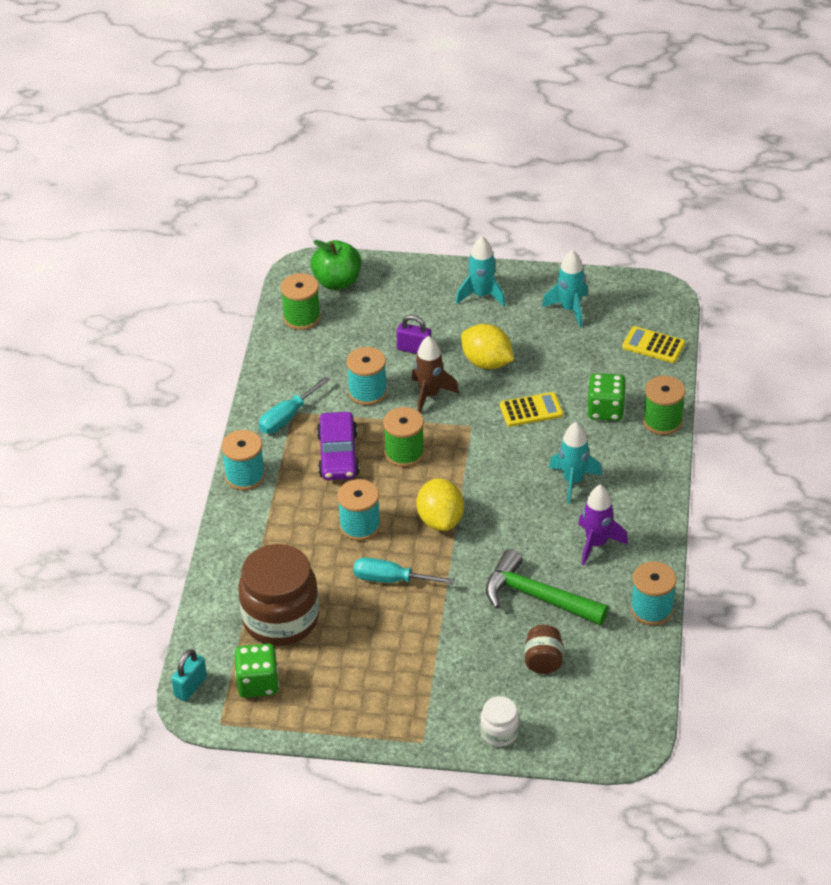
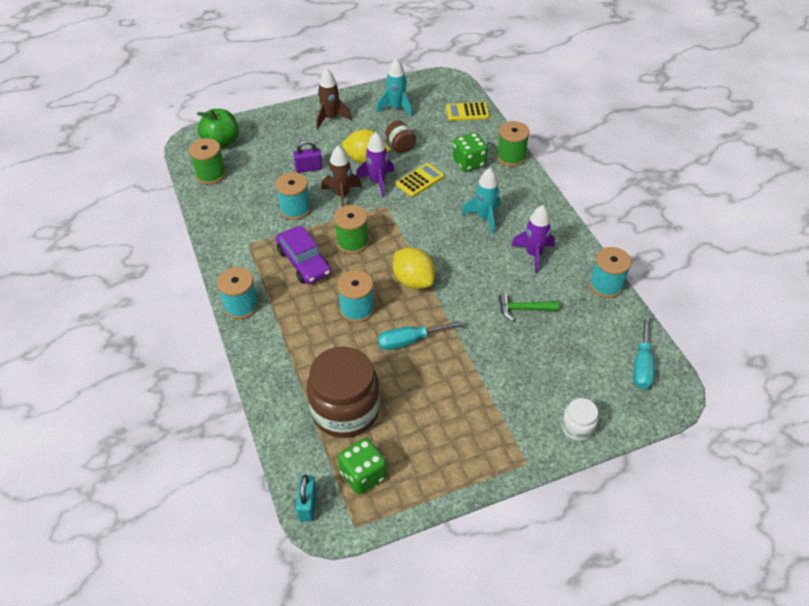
camera: 30 degrees left, 5 degrees up
turquoise screwdriver [259,376,330,434] -> turquoise screwdriver moved to [634,316,654,389]
turquoise rocket [456,236,505,307] -> brown rocket [316,68,352,129]
green hammer [486,549,609,626] -> green hammer [499,293,559,321], size x0.57
brown jar [525,625,563,674] -> brown jar moved to [385,120,416,153]
none -> purple rocket [356,132,394,197]

